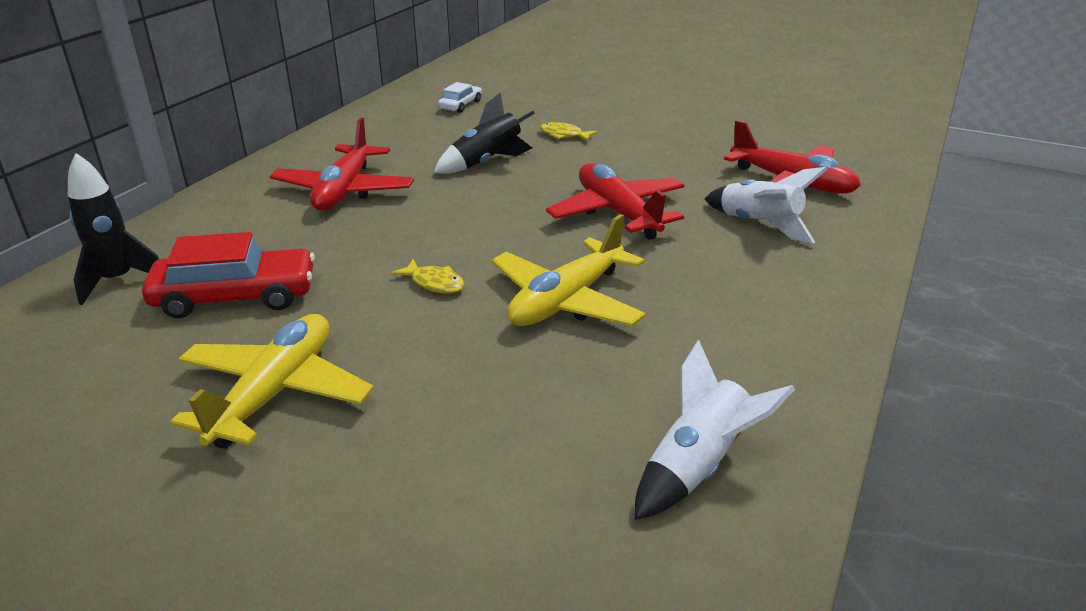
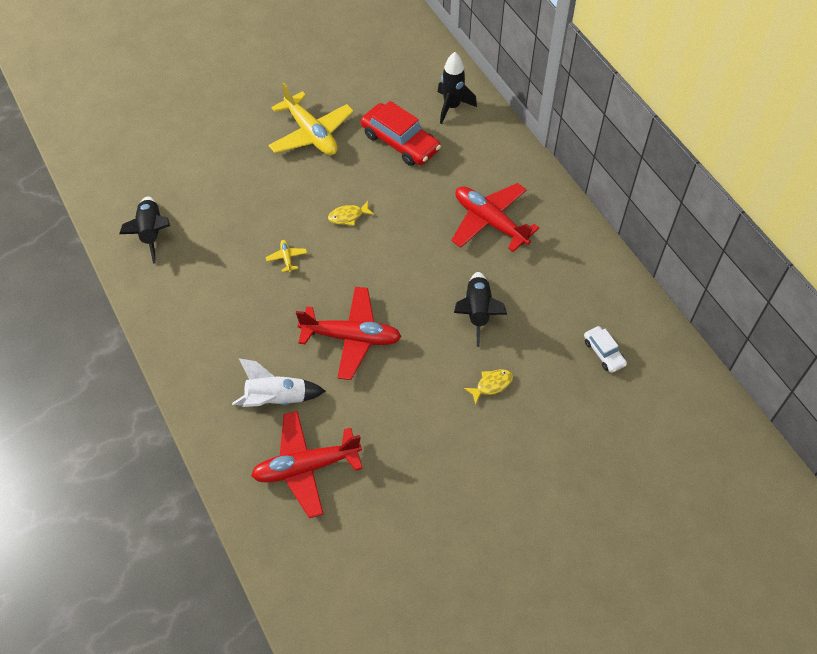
camera: 125 degrees right, 25 degrees up
red car [142,232,315,318] -> red car turned 75 degrees counterclockwise [361,101,441,166]
yellow plane [492,214,646,326] -> yellow plane [266,240,307,272], size x0.41
white rocket [634,340,795,520] -> black rocket [119,197,170,264]

